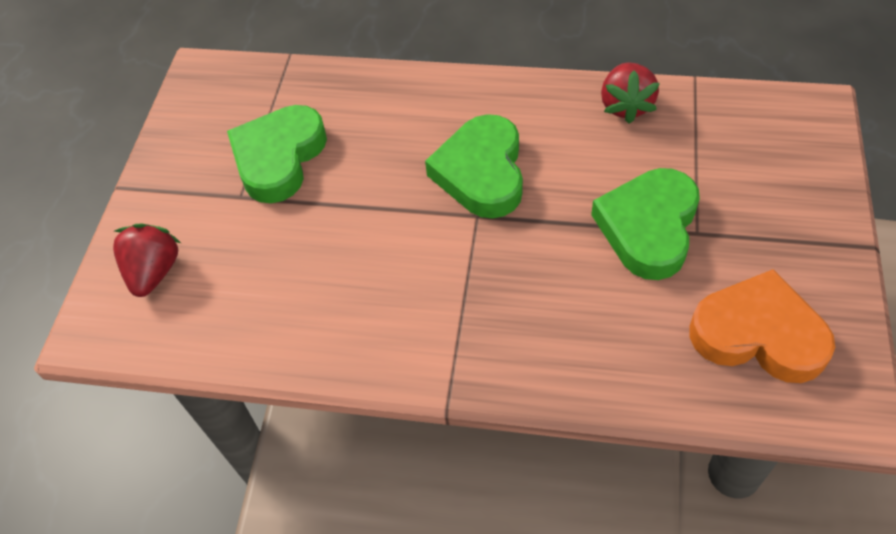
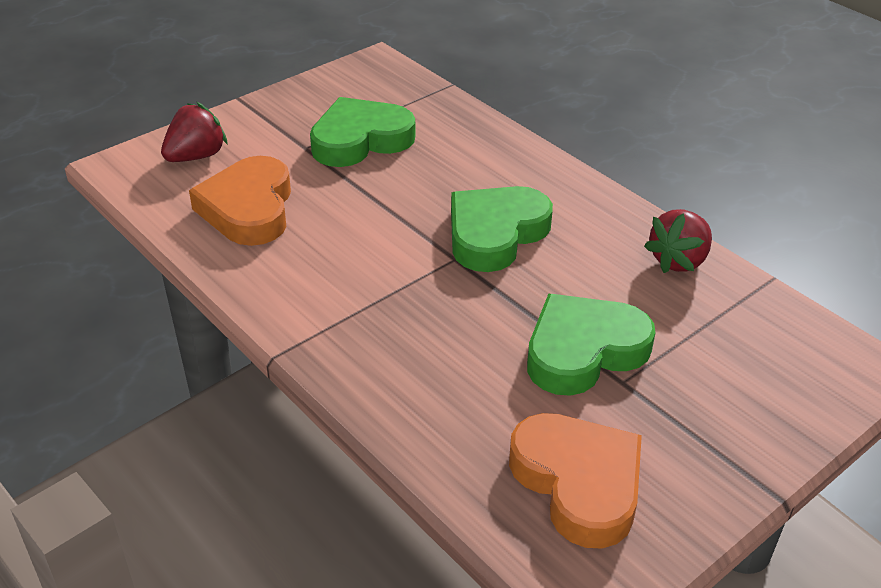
camera: 35 degrees right, 15 degrees down
none -> orange heart [189,156,291,246]

